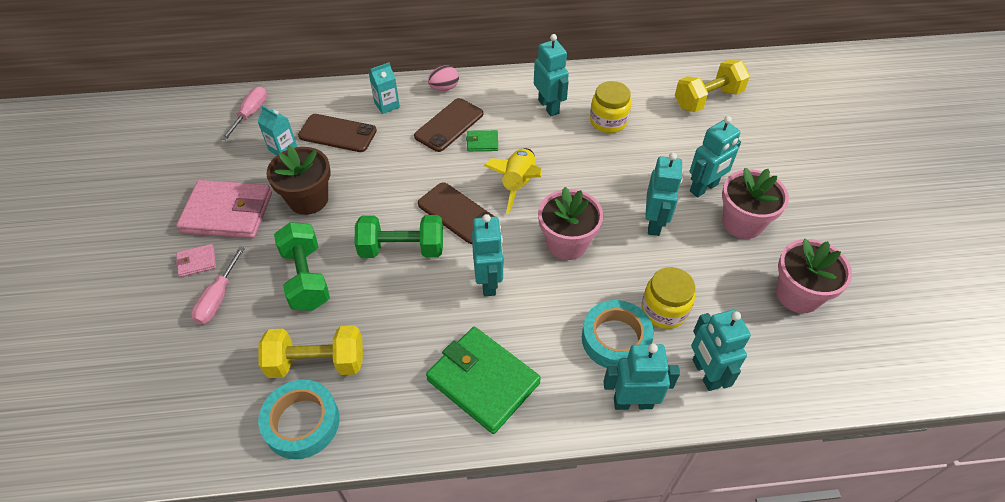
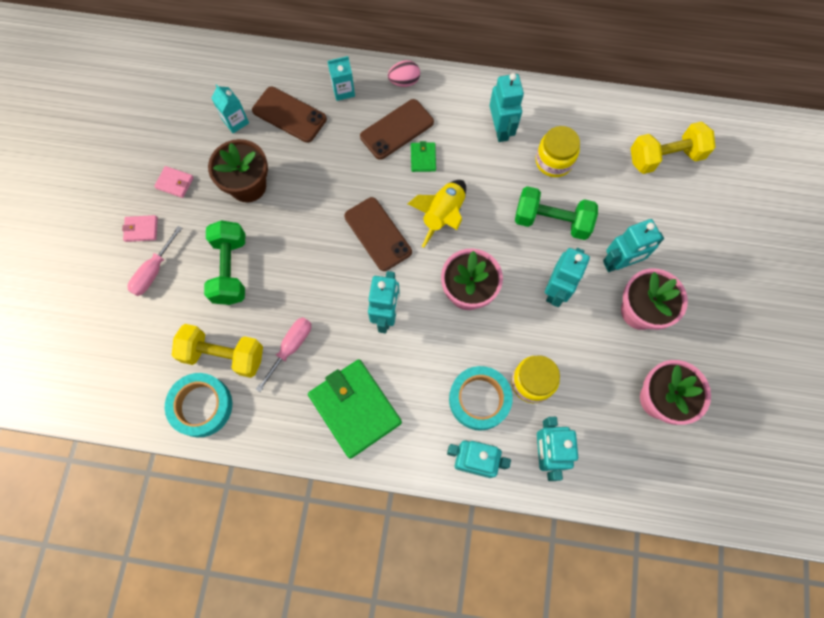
camera: 15 degrees right, 20 degrees up
pink wallet [176,180,272,238] -> pink wallet [154,166,194,198], size x0.44
pink screwdriver [222,86,267,140] -> pink screwdriver moved to [256,317,311,392]
green dumbbell [355,215,443,258] -> green dumbbell moved to [515,186,598,240]
green wallet [466,130,498,151] -> green wallet turned 75 degrees clockwise [411,141,436,172]

